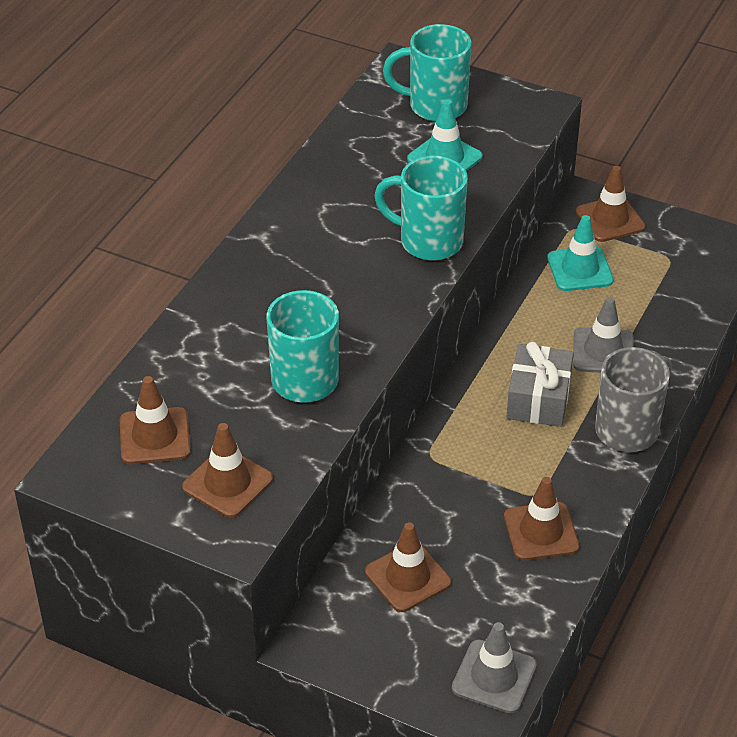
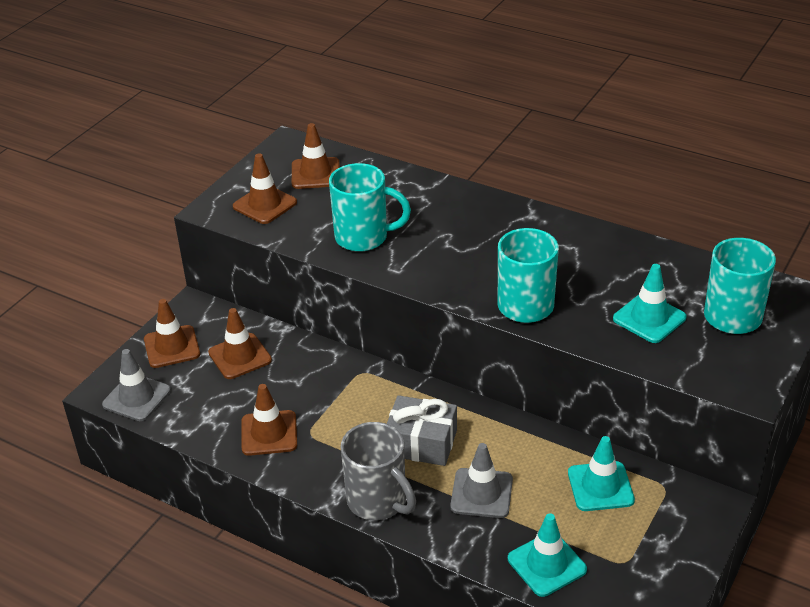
camera: 95 degrees right, 5 degrees down
brown traffic cone [576,166,645,242] -> brown traffic cone moved to [144,299,200,368]
none -> turquoise traffic cone [508,513,587,597]

